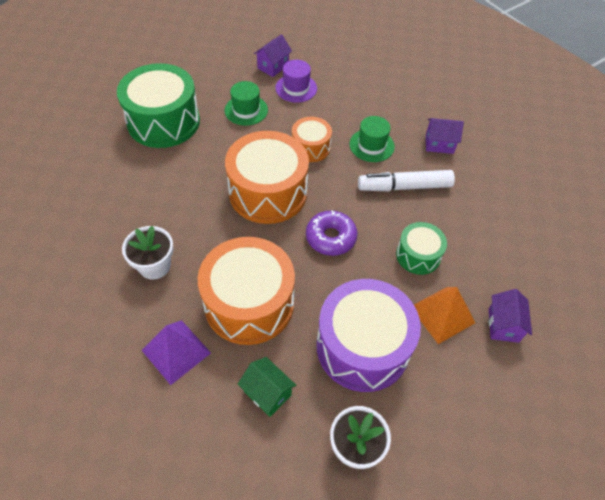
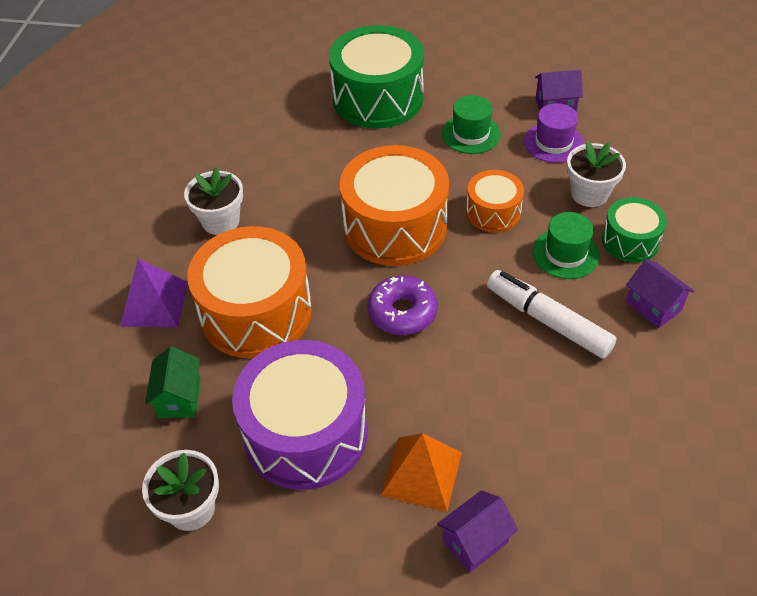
camera: 50 degrees right, 5 degrees down
green drum [396,222,447,275] -> green drum moved to [602,197,667,262]
none -> white flower pot [567,141,626,207]

